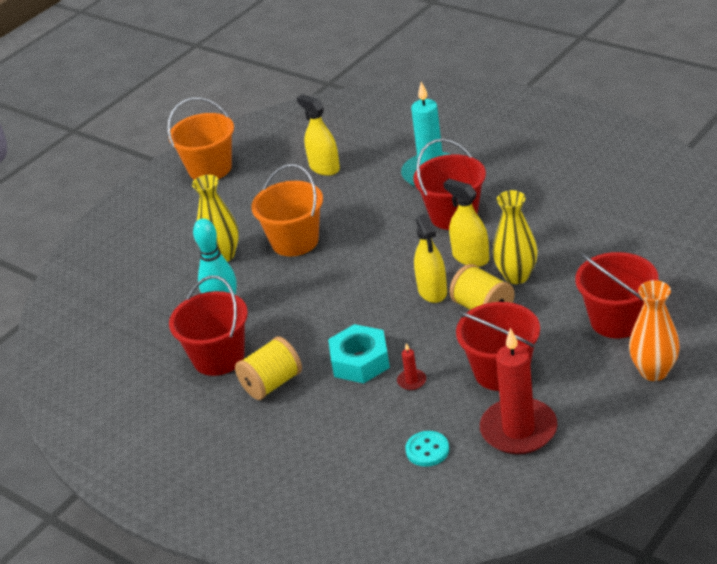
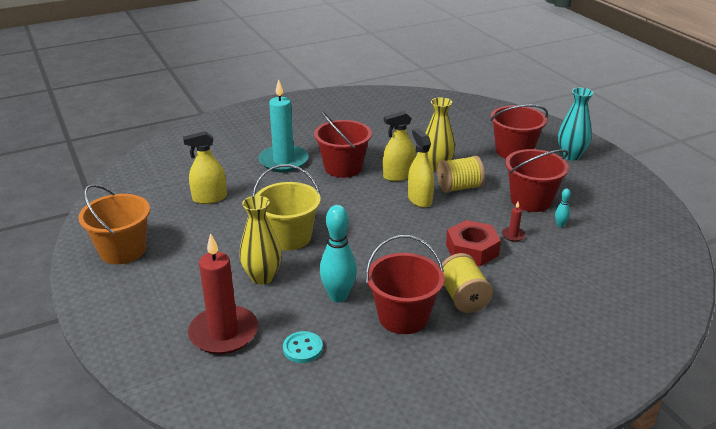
camera: 70 degrees left, 5 degrees down
orange bucket [251,164,323,256] -> yellow bucket [253,164,321,250]
turquoise nut [328,324,390,383] -> red nut [446,220,501,266]
turquoise button [406,431,449,467] -> turquoise button moved to [283,331,323,363]
yellow spray bottle [414,213,447,303] -> yellow spray bottle turned 120 degrees counterclockwise [408,128,434,208]
red candle [480,328,558,454] -> red candle moved to [188,233,258,354]
orange vase [629,280,680,381] -> turquoise vase [558,88,594,161]
none -> turquoise bowling pin [555,189,571,227]

